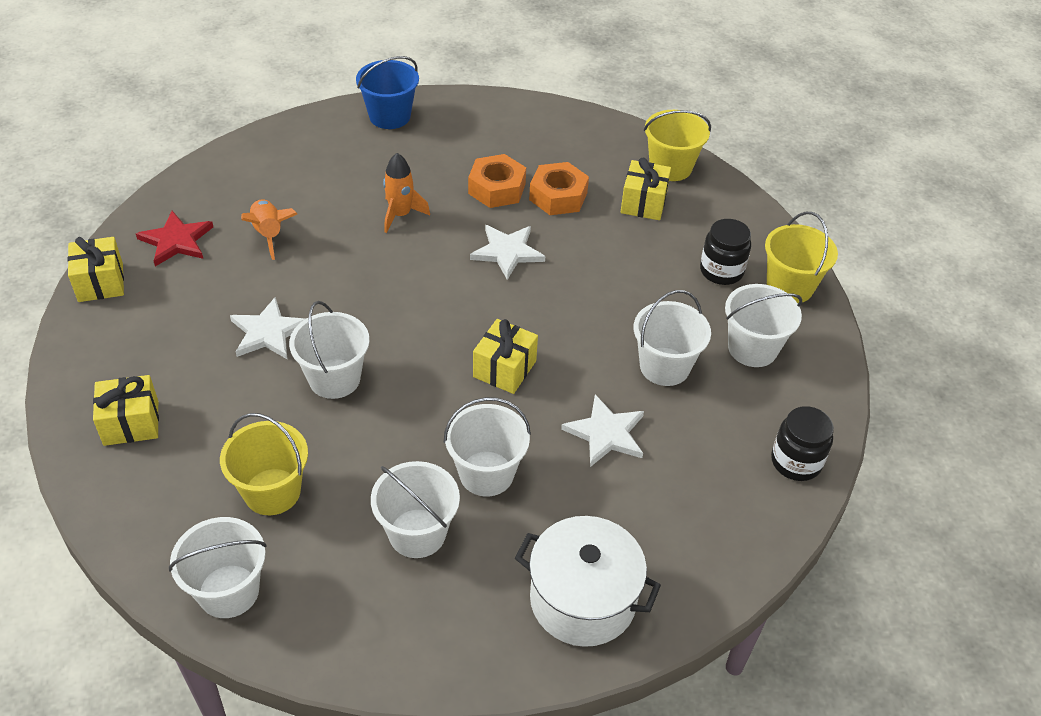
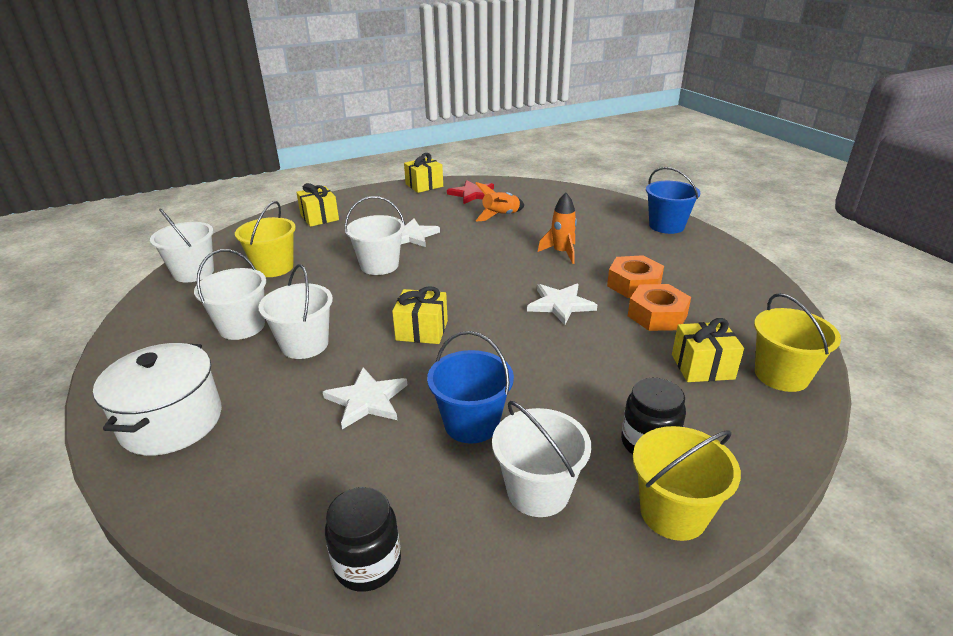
camera: 75 degrees right, 15 degrees down
white bucket [634,290,711,386] -> blue bucket [427,331,514,444]

